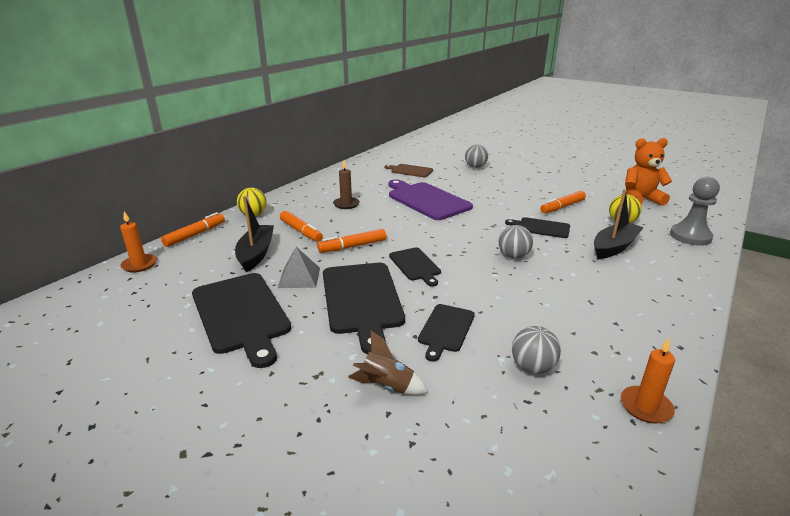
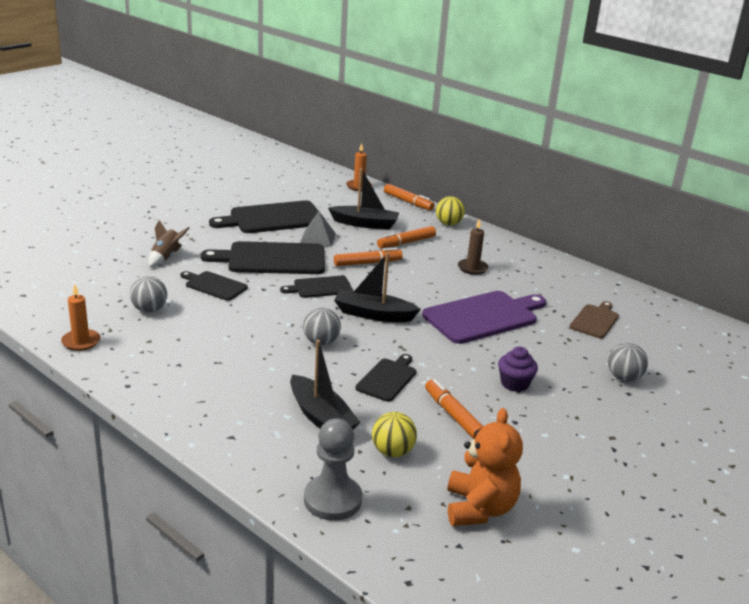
camera: 95 degrees right, 0 degrees up
orange marker [317,229,386,253] -> orange marker turned 90 degrees clockwise [334,248,403,266]
none -> black boat [334,253,421,322]
none -> purple cupcake [498,347,538,392]

